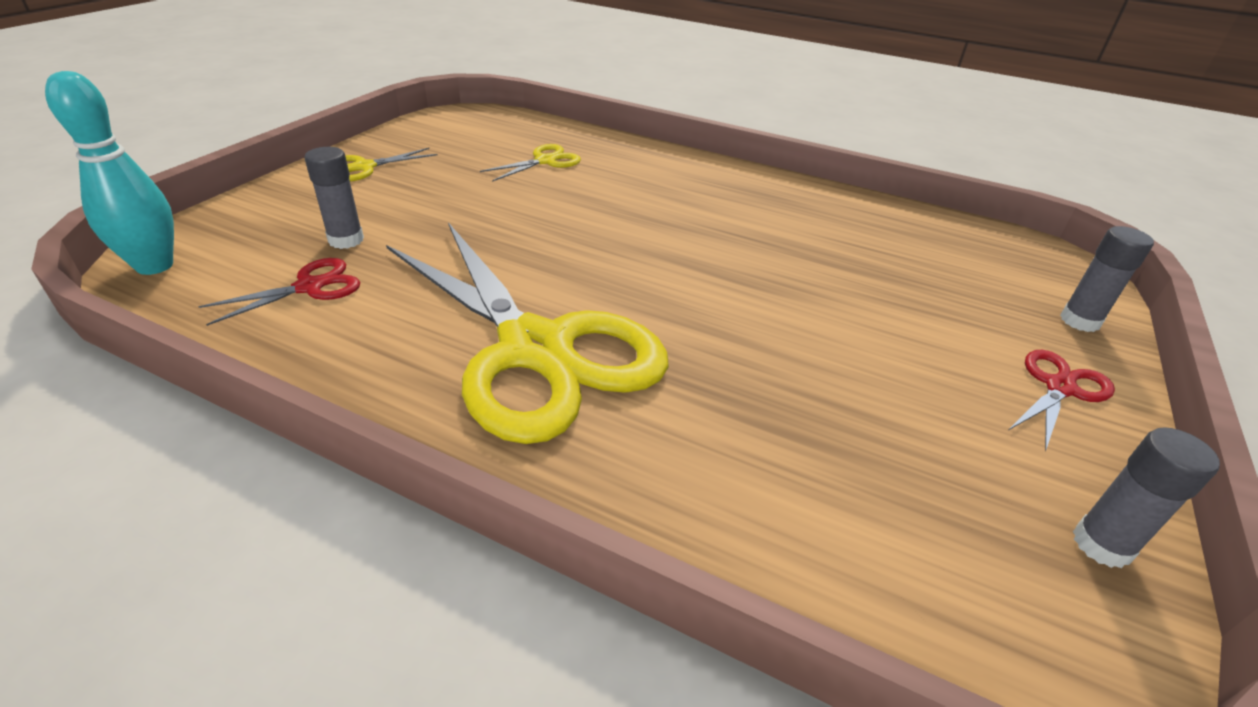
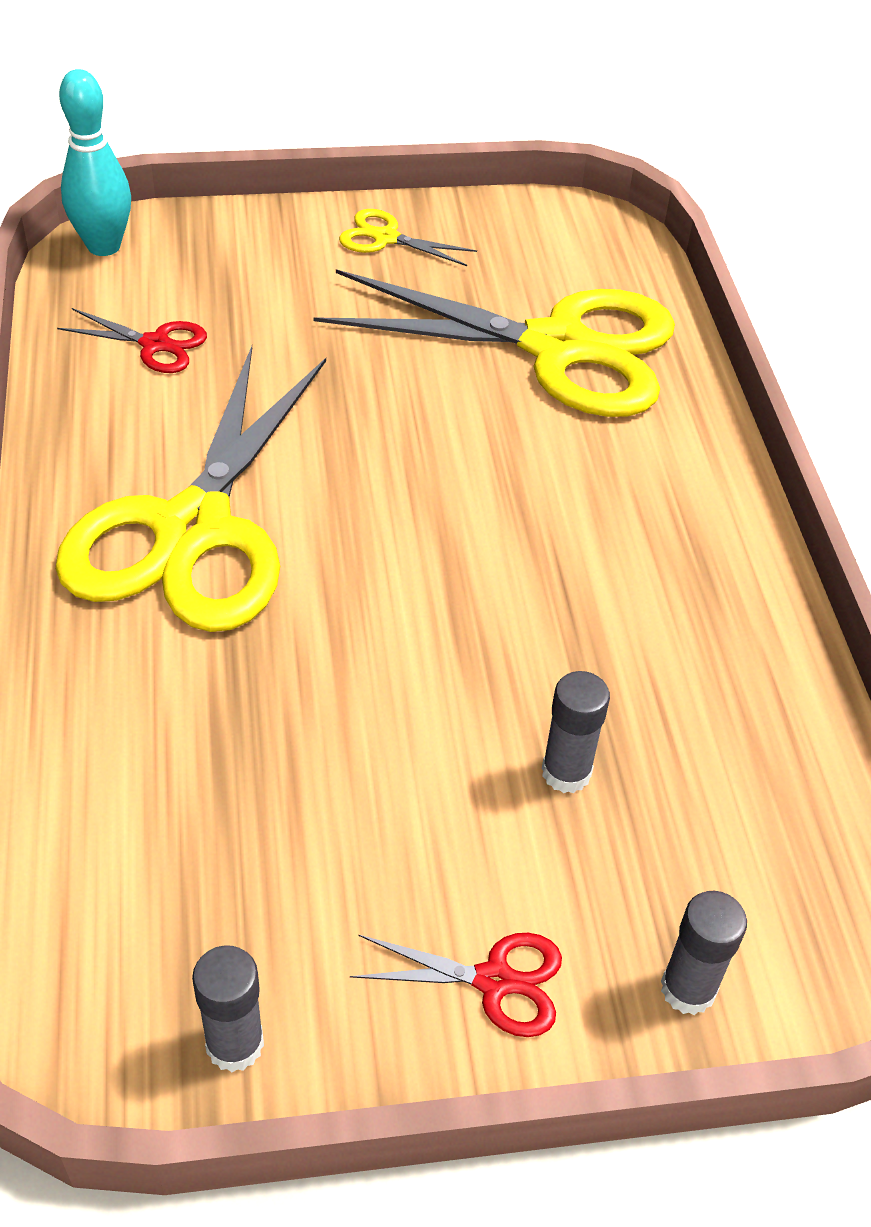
camera: 55 degrees right, 10 degrees up
grey glue stick [304,147,364,249] -> grey glue stick moved to [542,671,610,793]
yellow scissors [480,144,581,182] -> yellow scissors [313,269,675,417], size x2.47

